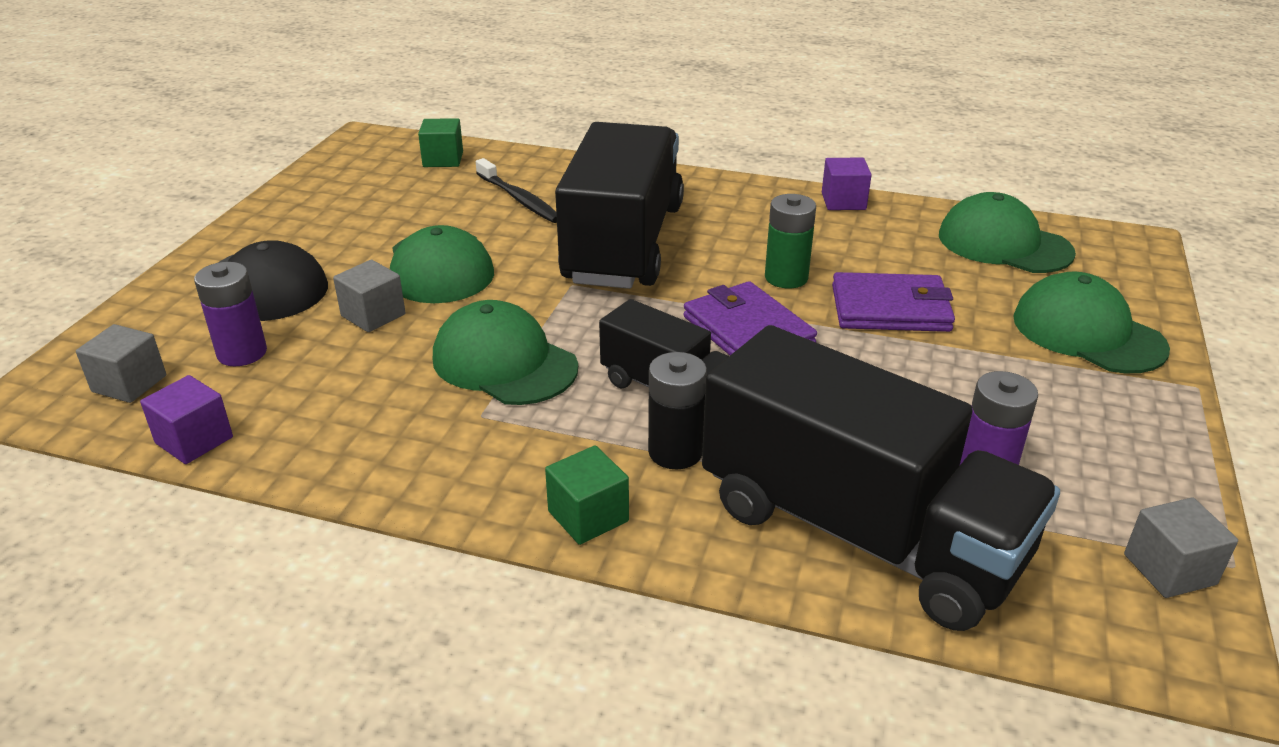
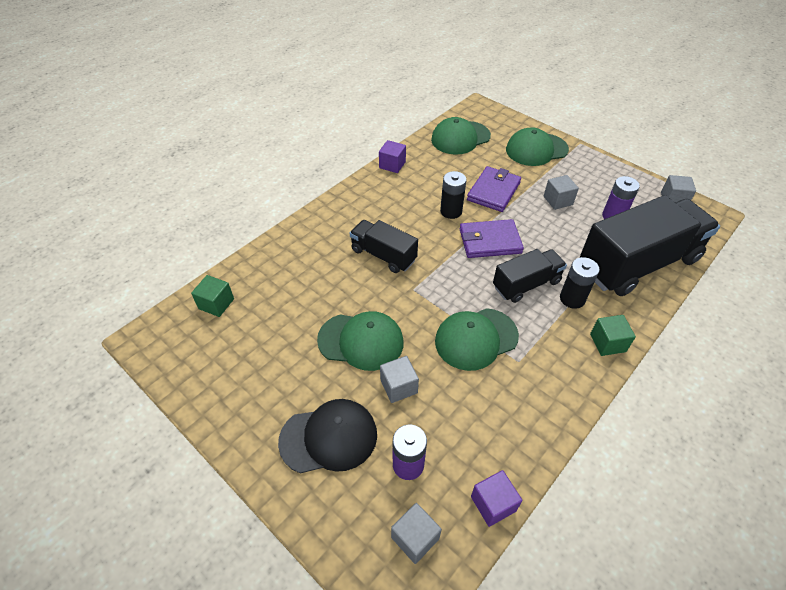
camera: 65 degrees left, 15 degrees up
black toothbrush [476,158,557,223] -> none
black truck [555,122,684,289] -> black truck [350,220,418,273], size x0.53
green battery [765,194,816,288] -> black battery [440,171,467,219]
none -> grey cube [544,175,579,210]

